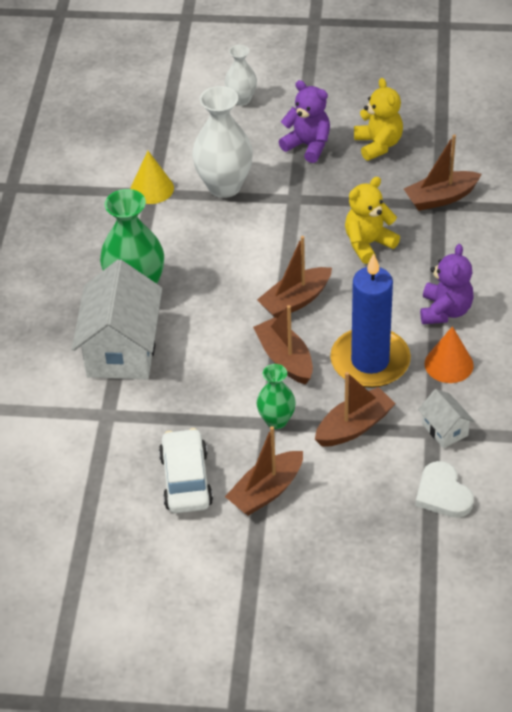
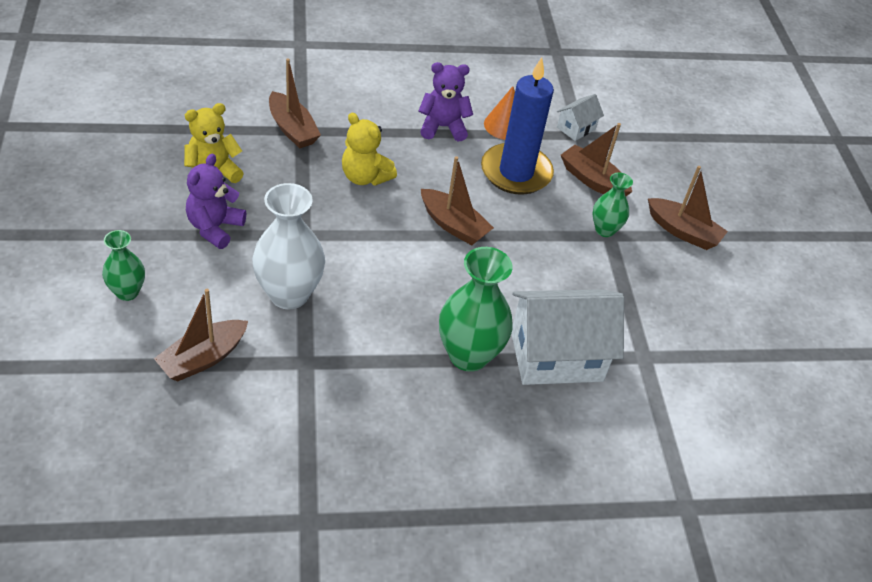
camera: 110 degrees left, 0 degrees up
yellow cone [130,151,174,204] -> none
white car [159,428,213,513] -> none
white vase [225,45,257,106] -> green vase [102,230,145,301]
brown boat [253,305,313,385] -> brown boat moved to [154,289,248,382]
white heart [416,461,474,518] -> none

